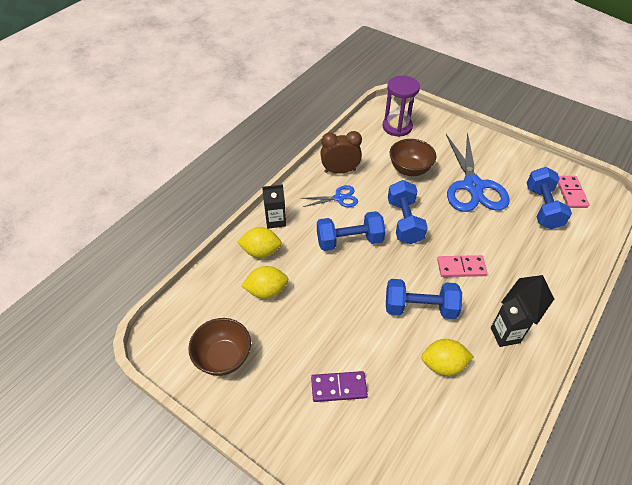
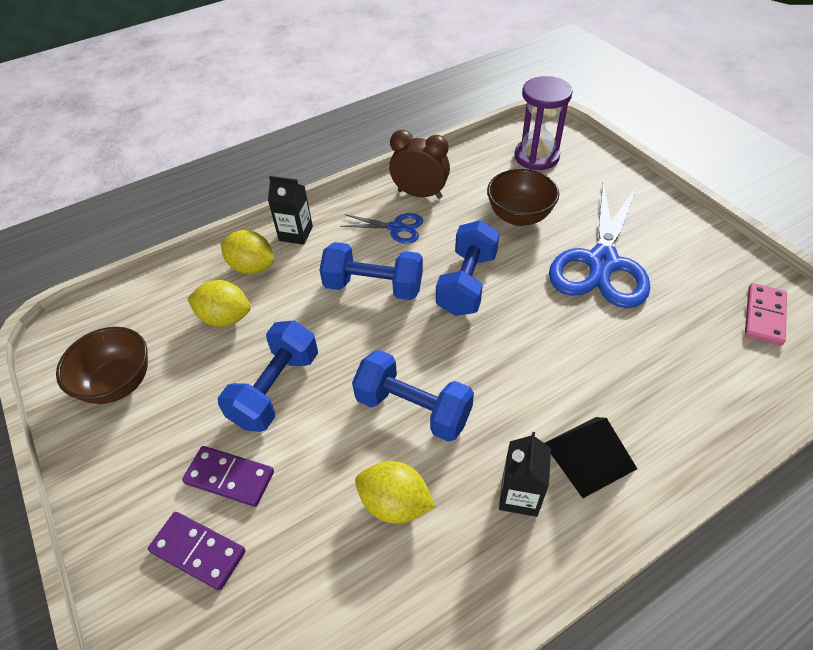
camera: 25 degrees right, 0 degrees up
pink domino [437,255,488,277] -> none
blue dumbbell [527,167,572,229] -> blue dumbbell moved to [218,320,318,432]
none -> purple domino [148,512,246,591]

